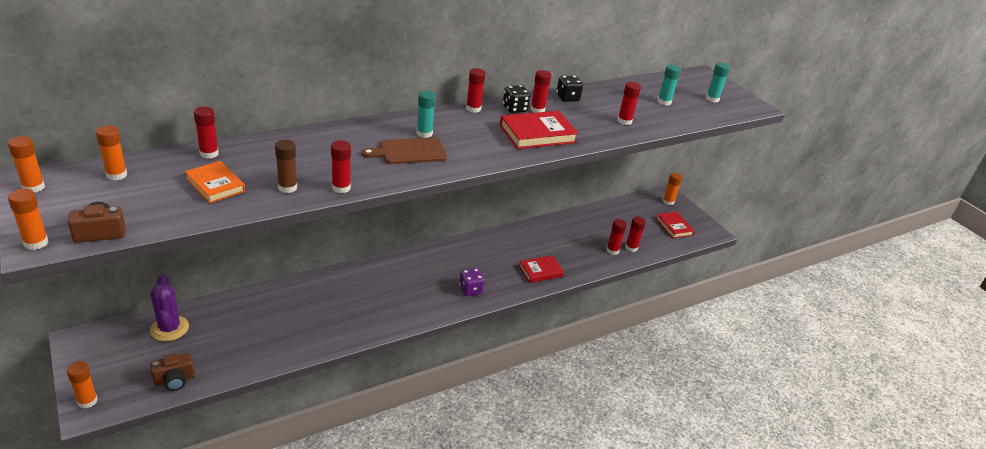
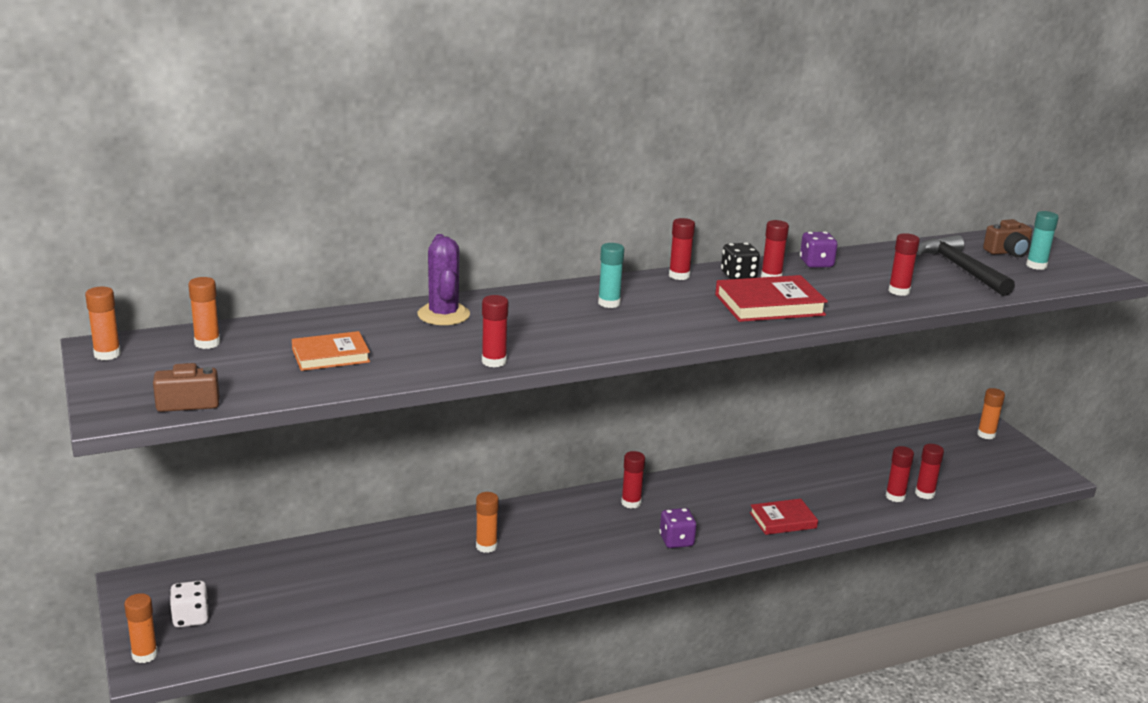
camera: 10 degrees right, 10 degrees down
orange glue stick [8,189,48,250] -> orange glue stick moved to [476,492,499,553]
purple cactus [150,275,189,341] -> purple cactus moved to [417,234,470,325]
brown camera [150,353,195,391] -> brown camera moved to [983,219,1032,257]
orange book [185,161,245,203] -> orange book turned 75 degrees counterclockwise [292,331,370,371]
red glue stick [194,107,219,159] -> red glue stick moved to [621,451,645,509]
brown glue stick [275,140,297,193] -> none
brown cutting board [362,137,447,164] -> none
black dice [557,76,583,102] -> purple dice [800,232,838,268]
red book [656,212,695,238] -> none
turquoise glue stick [657,65,681,106] -> black hammer [917,235,1015,296]
none -> white dice [170,581,208,627]

